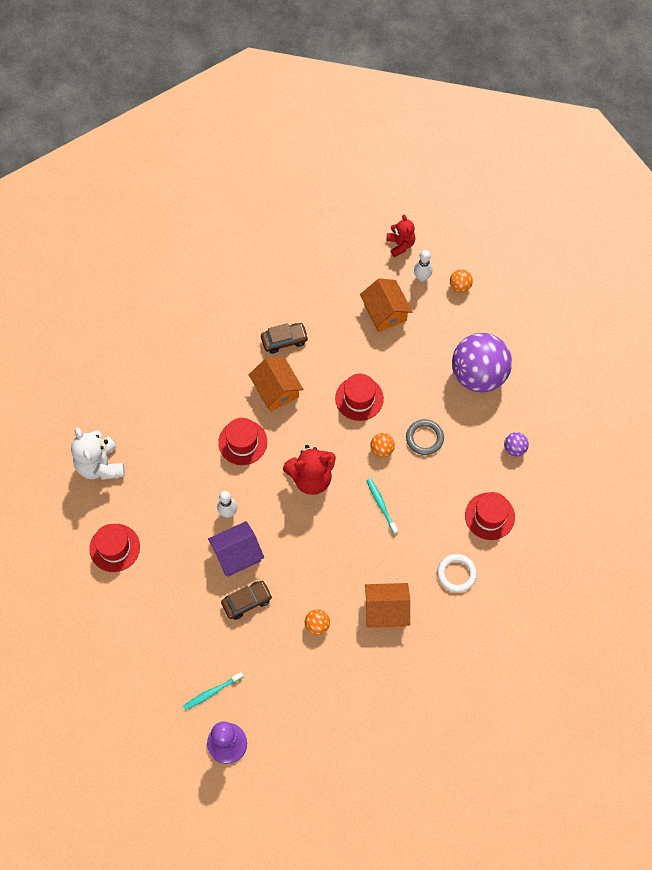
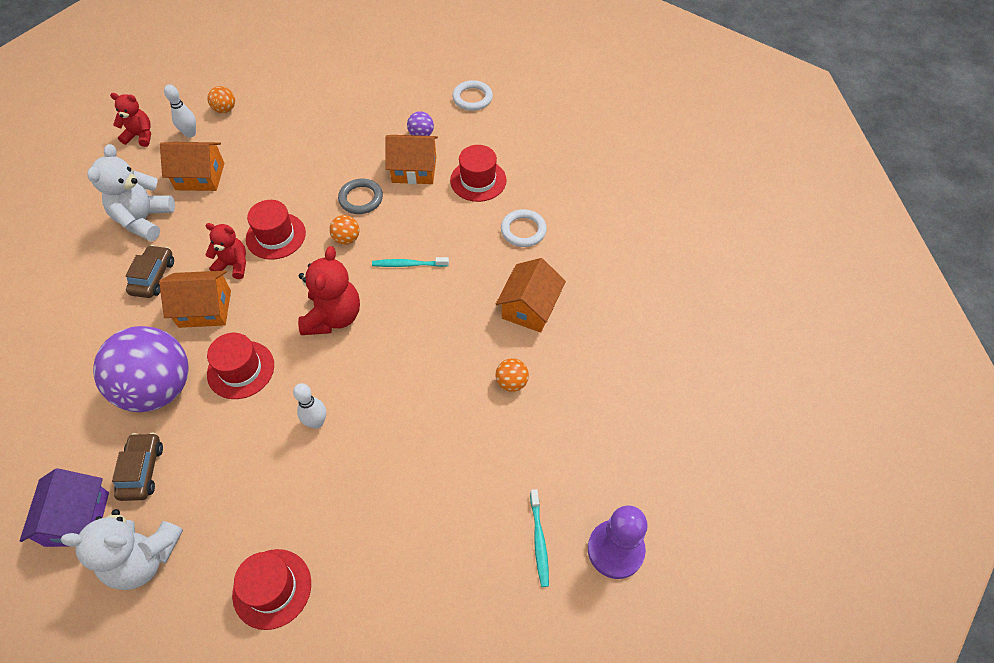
camera: 65 degrees left, 10 degrees down
purple house [208,521,264,577] -> purple house moved to [20,468,109,547]
brown car [221,581,272,620] -> brown car moved to [112,432,163,501]
purple ball [452,333,512,392] -> purple ball moved to [93,326,188,412]
none -> white teddy bear [87,144,175,241]
none -> red teddy bear [205,223,246,279]
none -> orange house [385,135,438,184]
none -> white ring [452,80,493,111]

